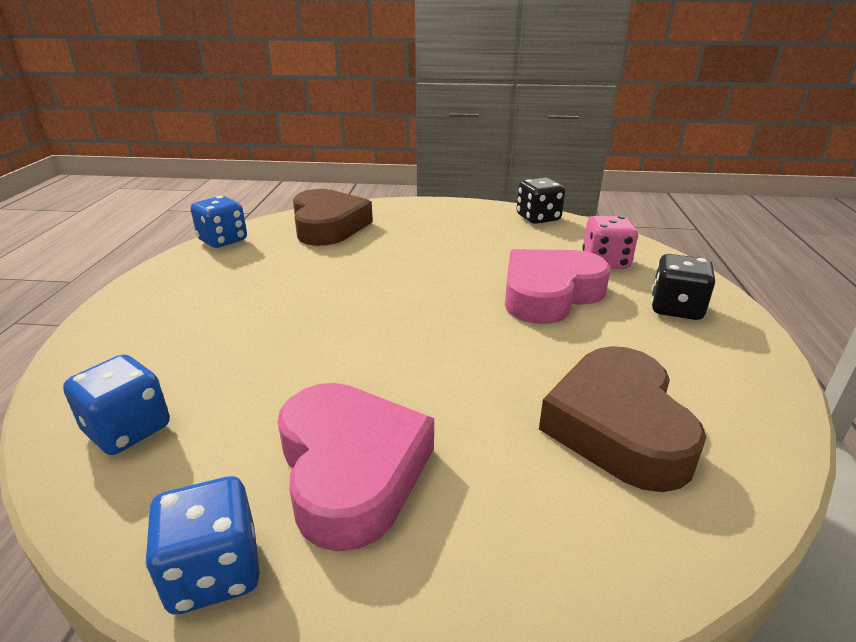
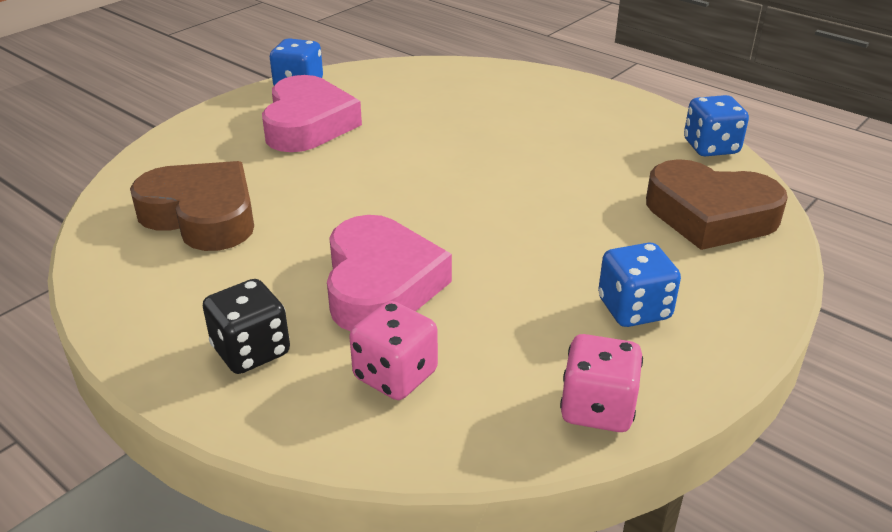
camera: 125 degrees right, 5 degrees up
blue dice [63,354,170,455] -> blue dice moved to [598,243,681,327]
pink heart [278,383,434,552] -> pink heart turned 105 degrees counterclockwise [262,75,362,152]
black dice [517,178,565,224] -> pink dice [560,334,643,432]

